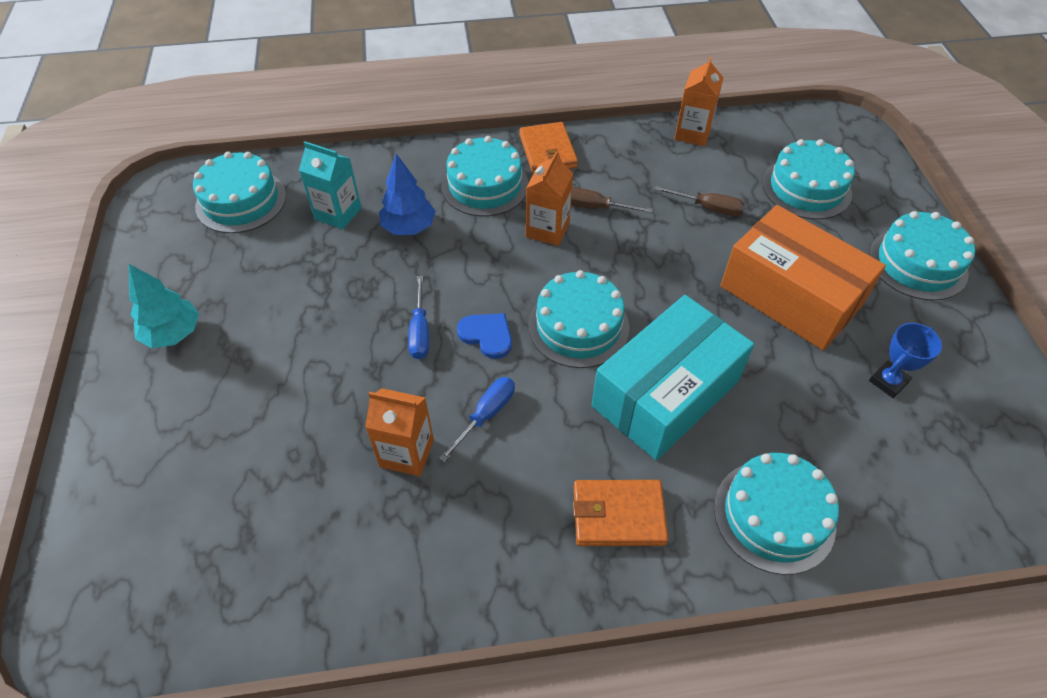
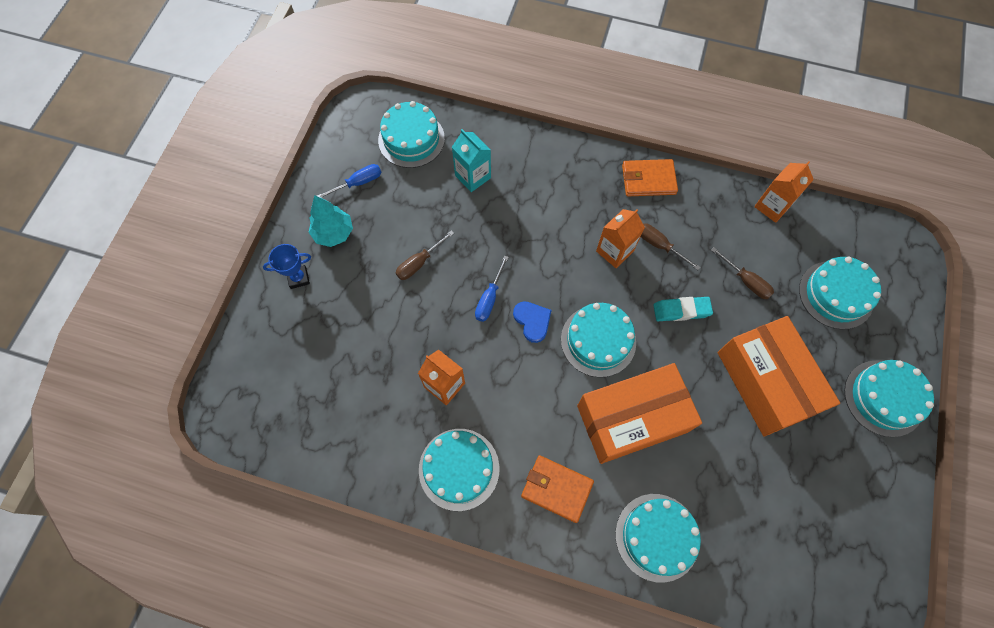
camera: 25 degrees right, 15 degrees up
blue tree [379,154,436,235] -> none
blue screwdriver [439,377,515,463] -> blue screwdriver moved to [317,164,382,198]
turquoise cake [442,136,528,216] -> turquoise cake moved to [419,429,499,511]
orange wallet [519,122,578,174] -> orange wallet turned 75 degrees clockwise [622,159,678,196]
turquoise box [592,295,754,460] -> orange box [577,363,702,464]
blue trophy [869,323,942,398] -> blue trophy moved to [263,244,311,289]
none -> brown screwdriver [396,231,454,280]
none -> turquoise eraser [653,297,713,321]

